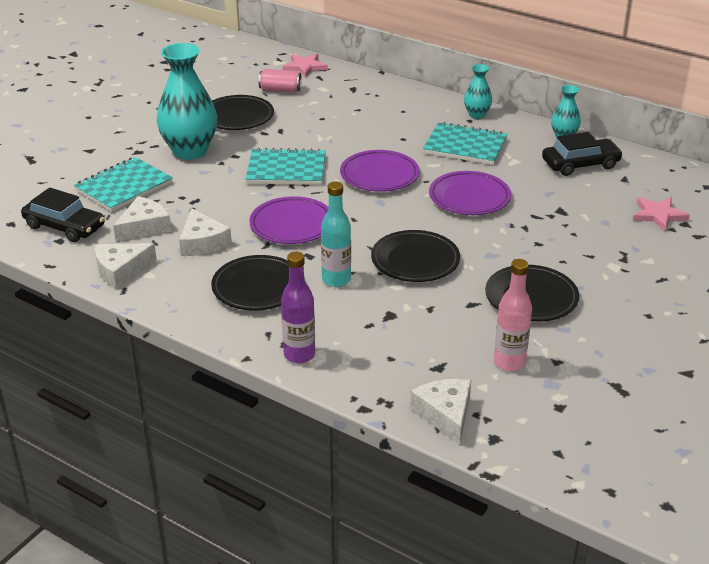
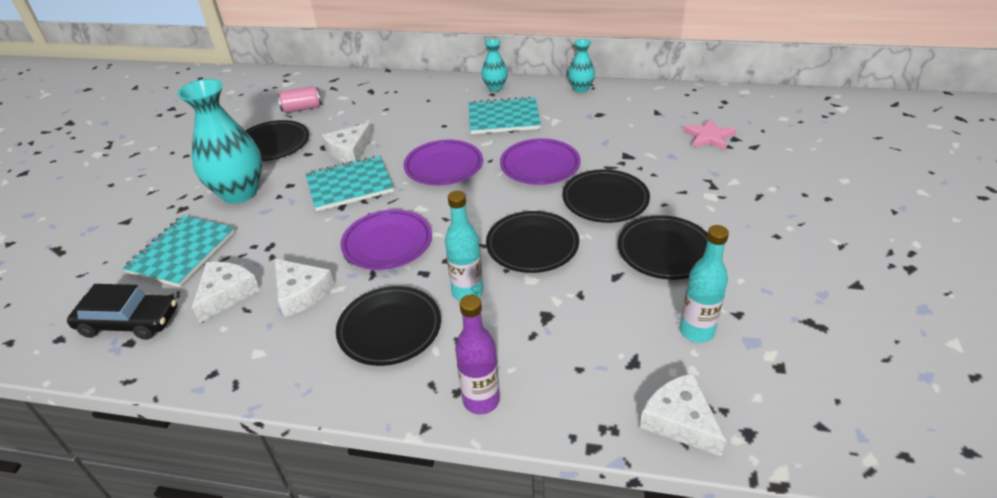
camera: 20 degrees left, 5 degrees up
white cheese [95,243,157,289] -> white cheese moved to [322,122,373,163]
pink star [283,54,328,77] -> none
pink bottle [494,259,532,371] -> turquoise bottle [680,225,729,343]
black car [542,132,623,176] -> none
none -> black plate [562,169,650,223]

